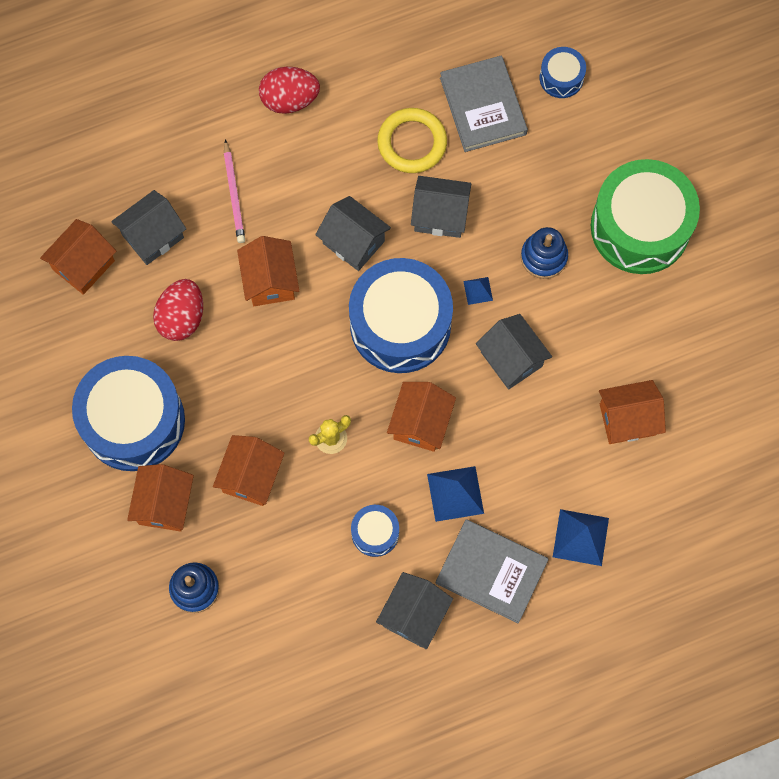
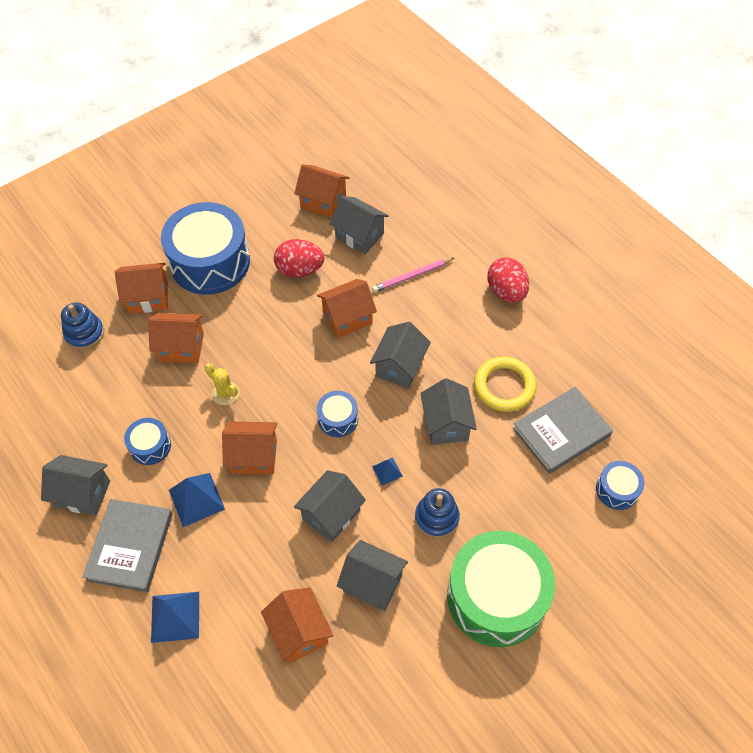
camera: 75 degrees right, 15 degrees down
blue drum [349,258,453,373] -> blue drum [317,391,358,437], size x0.46
none -> grey house [337,540,408,611]

